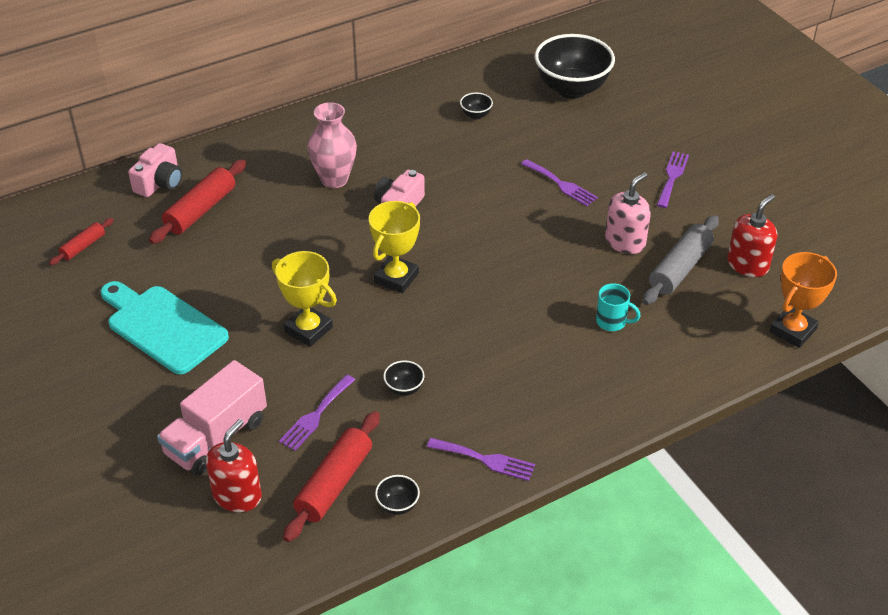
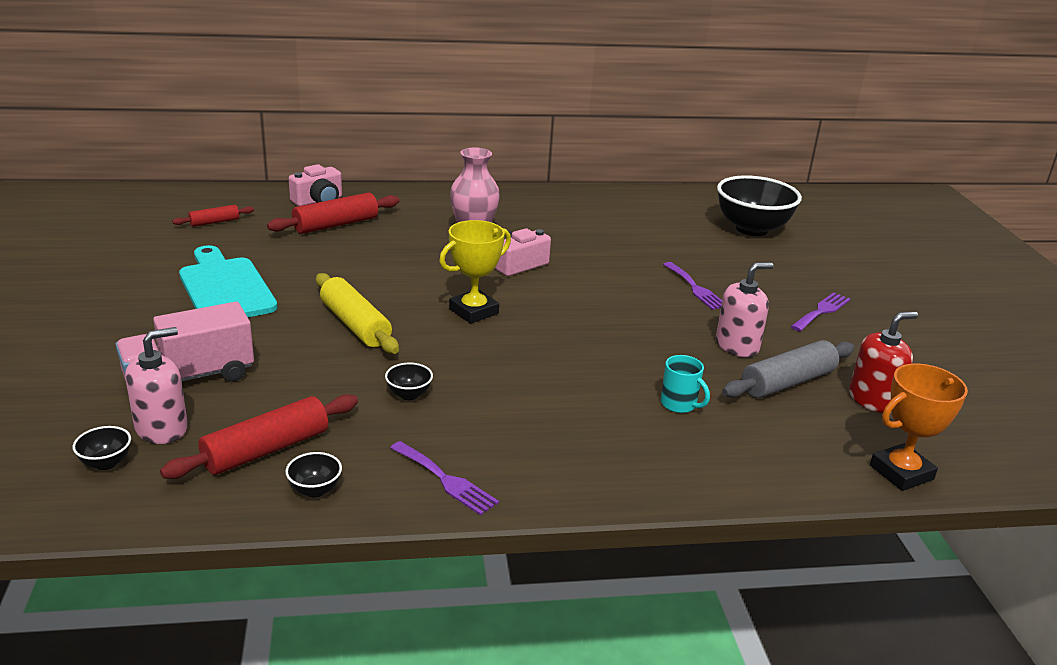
camera: 20 degrees right, 15 degrees down
red soap dispenser [206,419,262,512] -> pink soap dispenser [125,327,188,444]
yellow trophy [272,251,337,347] -> yellow rolling pin [316,273,399,354]
purple fork [279,374,355,451] -> none
black bowl [460,92,493,119] -> black bowl moved to [73,426,131,470]

